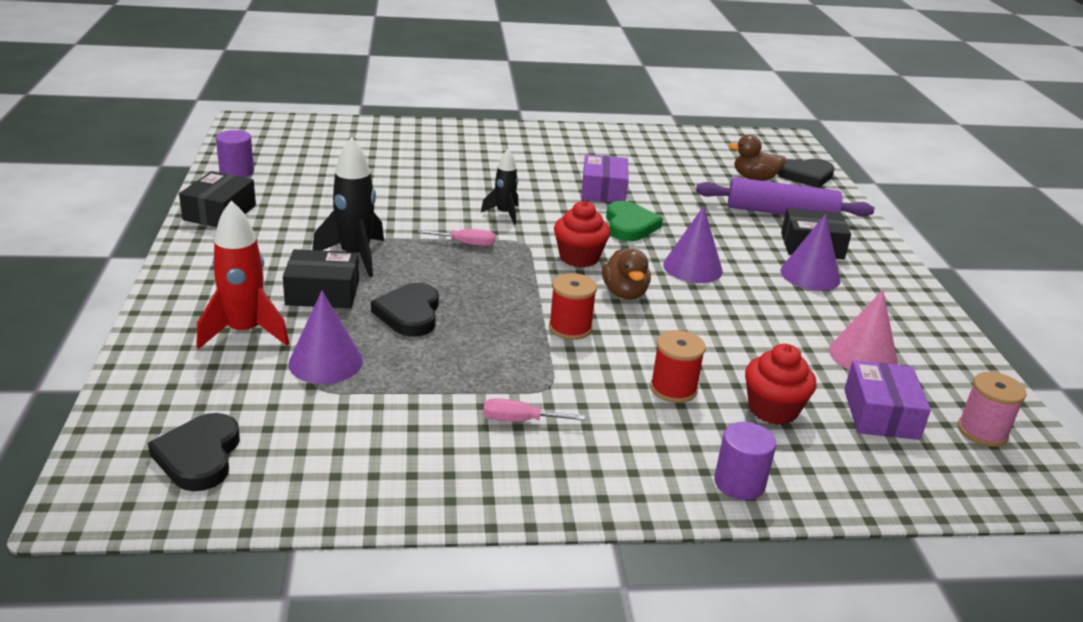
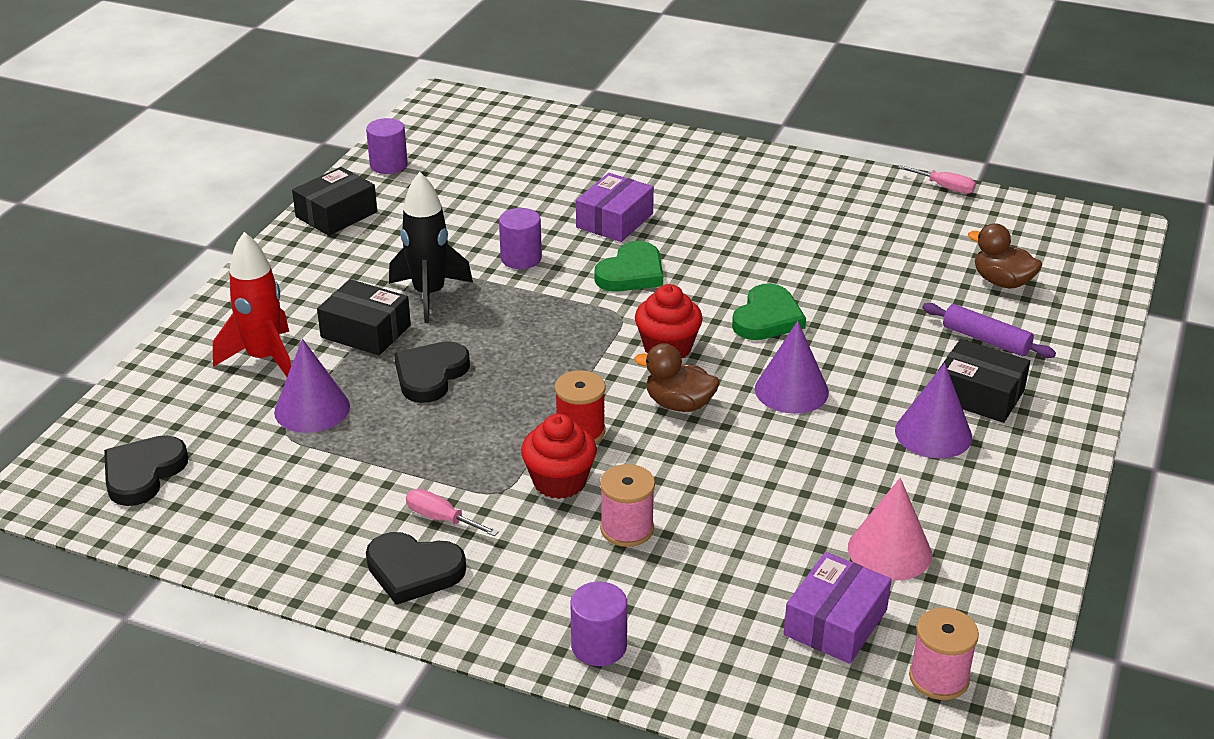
camera: 30 degrees right, 5 degrees up
pink screwdriver [418,229,495,246] -> pink screwdriver moved to [898,165,976,194]
black rocket [481,149,518,224] -> green heart [594,241,663,292]
purple box [581,154,629,202] -> purple box moved to [576,173,654,242]
brown duck [602,249,651,300] -> brown duck turned 90 degrees clockwise [634,343,719,412]
red spool [650,330,706,403] -> pink spool [600,464,655,547]
purple rolling pin [696,177,874,217] -> purple rolling pin [922,303,1056,358], size x0.61
red cupcake [745,344,817,425] -> red cupcake moved to [521,414,597,499]
black heart [777,159,835,188] -> black heart moved to [366,532,466,605]
none -> purple cylinder [499,208,542,269]

